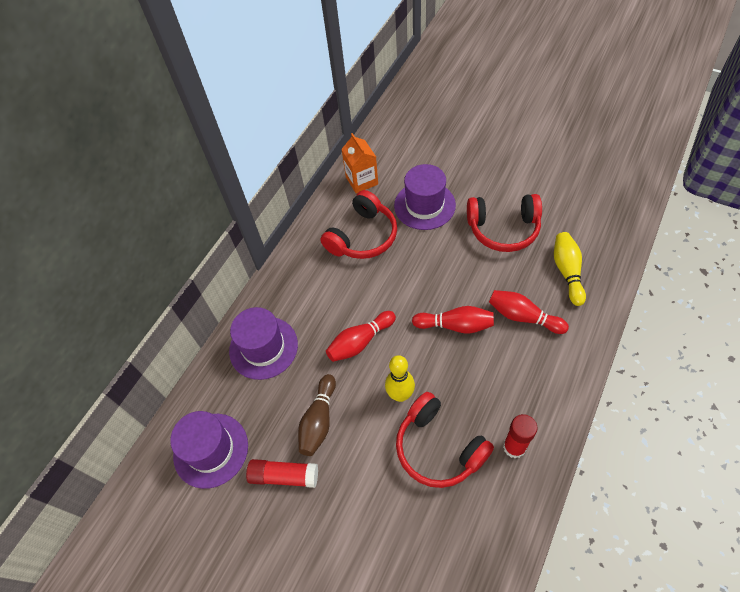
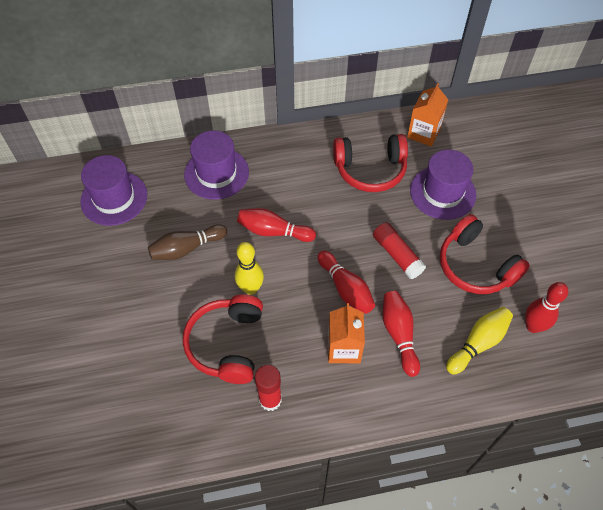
camera: 45 degrees right, 0 degrees up
red glue stick [246,459,318,488] -> red glue stick moved to [373,222,426,279]
none -> orange carton [328,303,365,363]
none -> red bowling pin [525,282,568,333]

